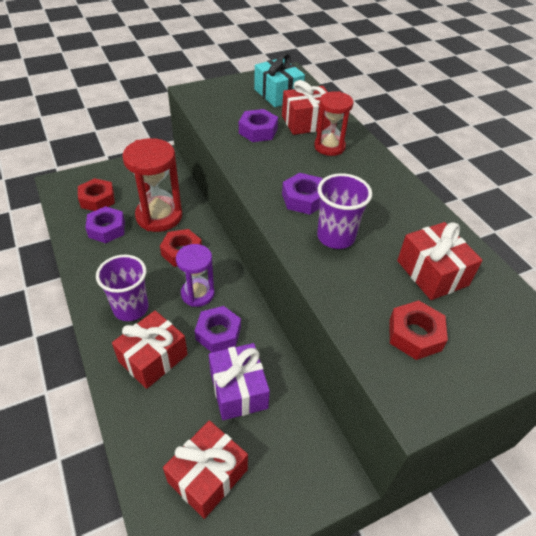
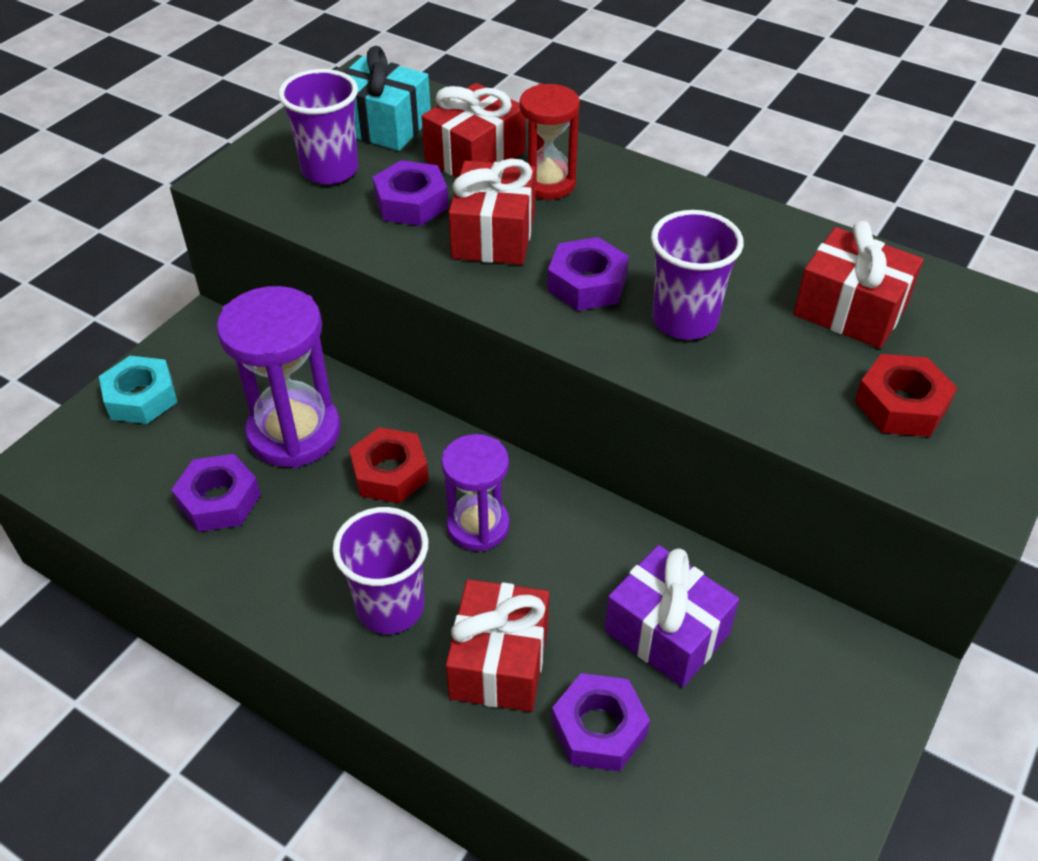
camera: 30 degrees left, 0 degrees up
red nut [78,178,115,211] -> none
red hourglass [122,138,182,232] -> purple hourglass [216,286,341,468]
red gift [163,421,248,519] -> red gift moved to [449,158,535,265]
purple nut [195,306,241,352] -> purple nut moved to [551,673,650,771]
none -> turquoise nut [99,356,177,424]
none -> purple cup [278,69,358,185]

